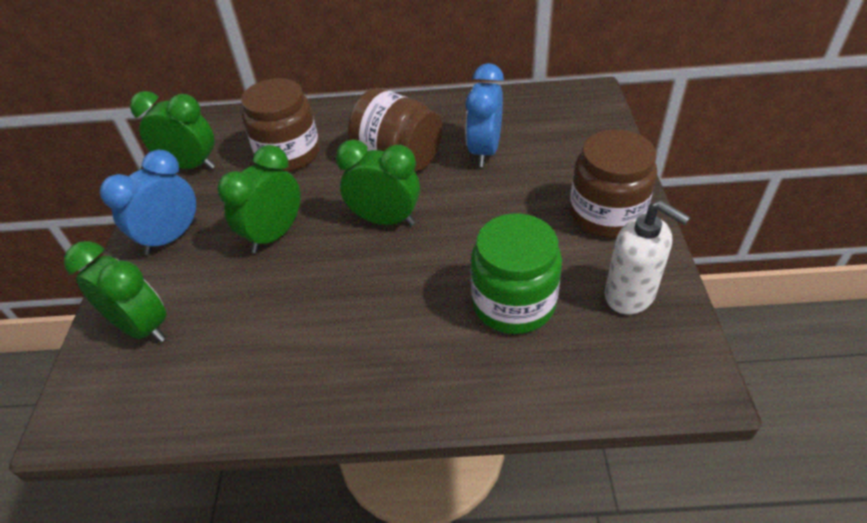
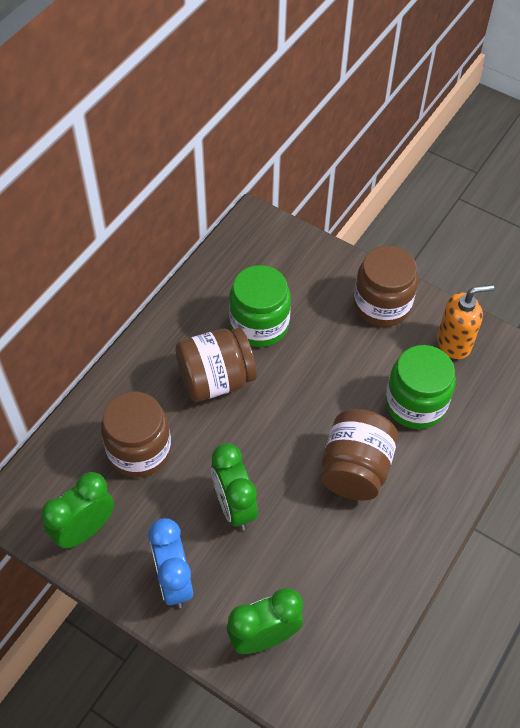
camera: 60 degrees left, 10 degrees up
green clock [336,139,420,225] -> none
blue clock [466,63,504,167] -> green jar [229,265,291,347]
white soap dispenser [605,200,690,314] -> orange soap dispenser [437,284,494,359]
none -> brown jar [321,409,398,501]

